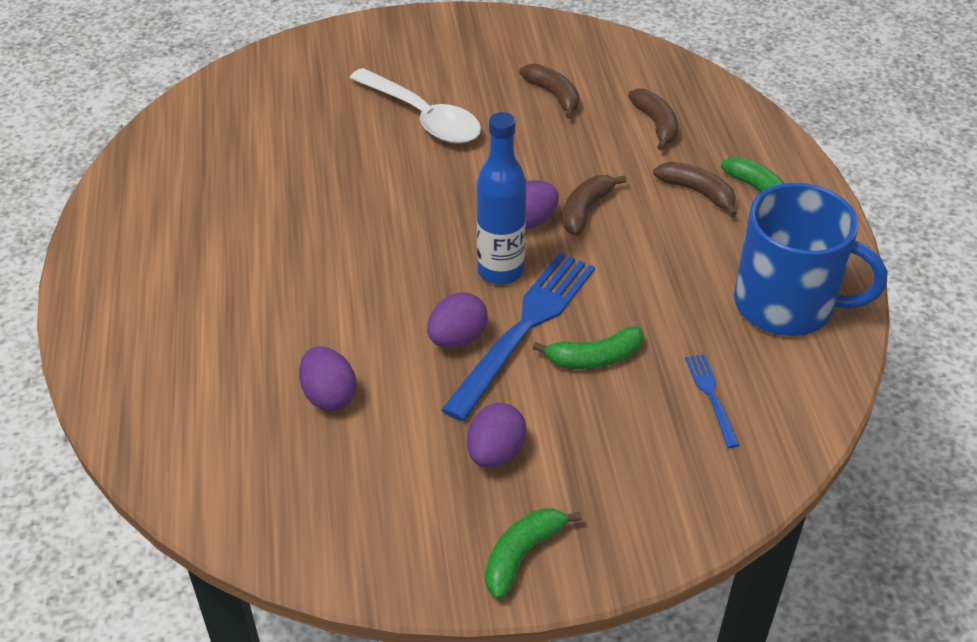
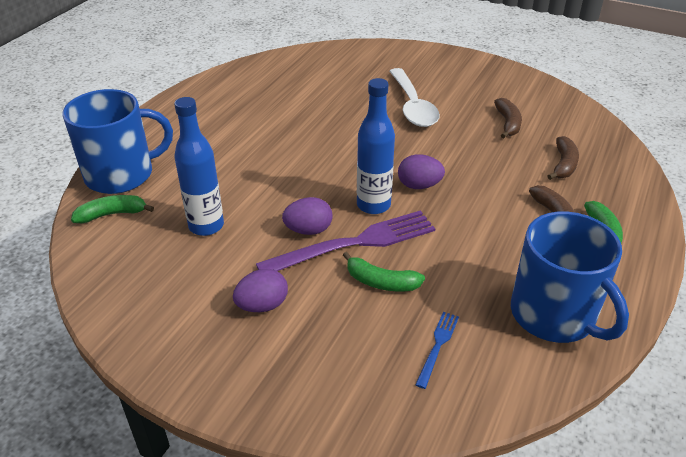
camera: 35 degrees right, 5 degrees down
purple egg [299,346,357,411] -> blue bottle [174,97,224,236]
blue fork [441,253,595,422] -> purple fork [256,210,435,271]
green banana [485,508,581,599] -> green banana moved to [71,195,154,223]
brown banana [563,175,627,236] -> none
none -> blue mug [62,89,173,194]

